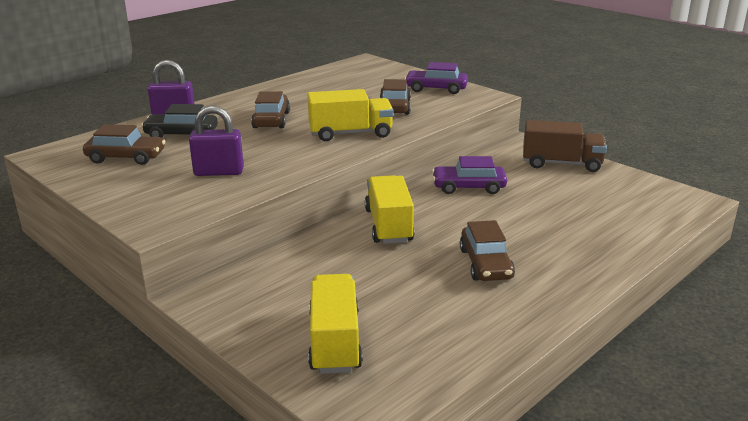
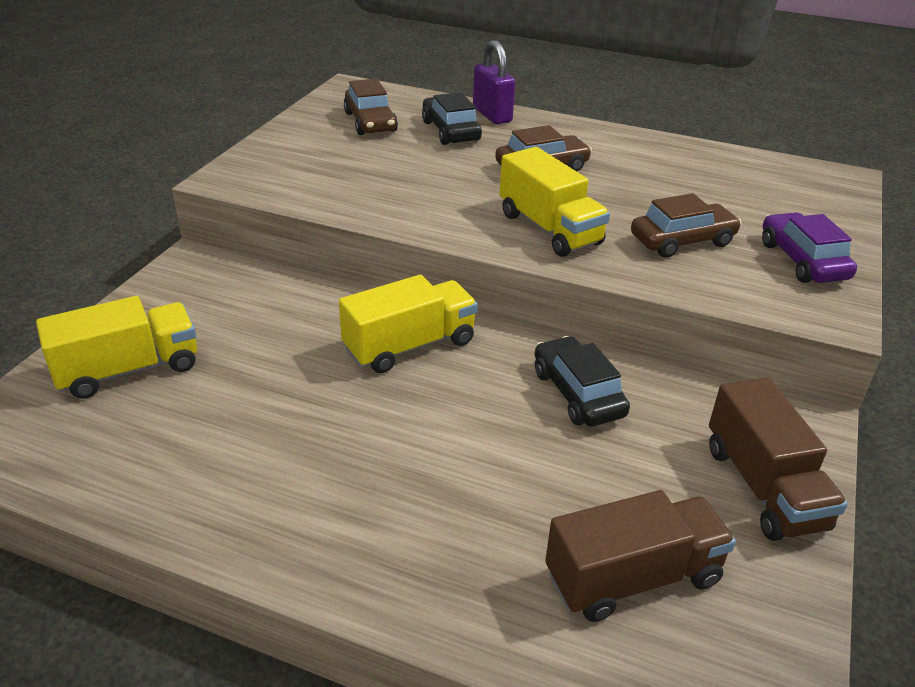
camera: 65 degrees right, 10 degrees up
purple padlock [189,105,244,176] -> none
purple car [432,156,507,194] -> black car [535,336,630,427]
brown car [460,220,515,281] -> none
none -> brown truck [545,490,736,622]

